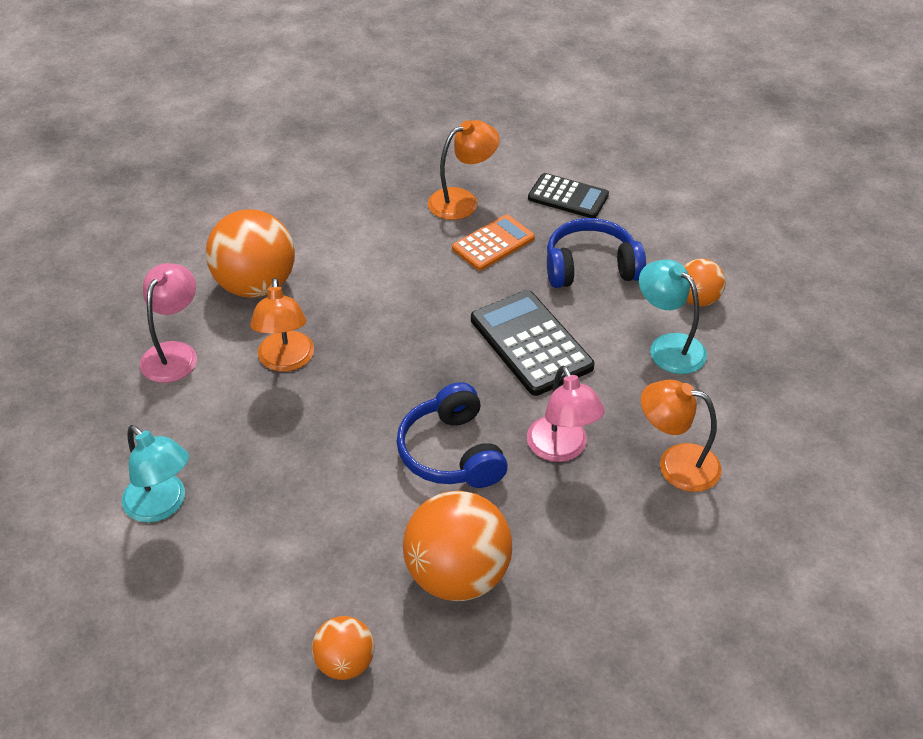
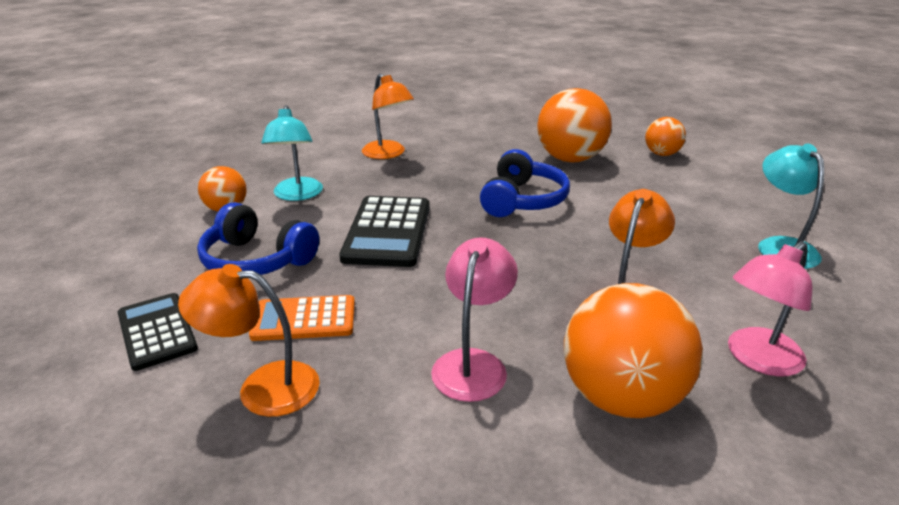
camera: 145 degrees left, 15 degrees down
pink lamp [527,366,605,462] -> pink lamp moved to [431,237,518,402]

